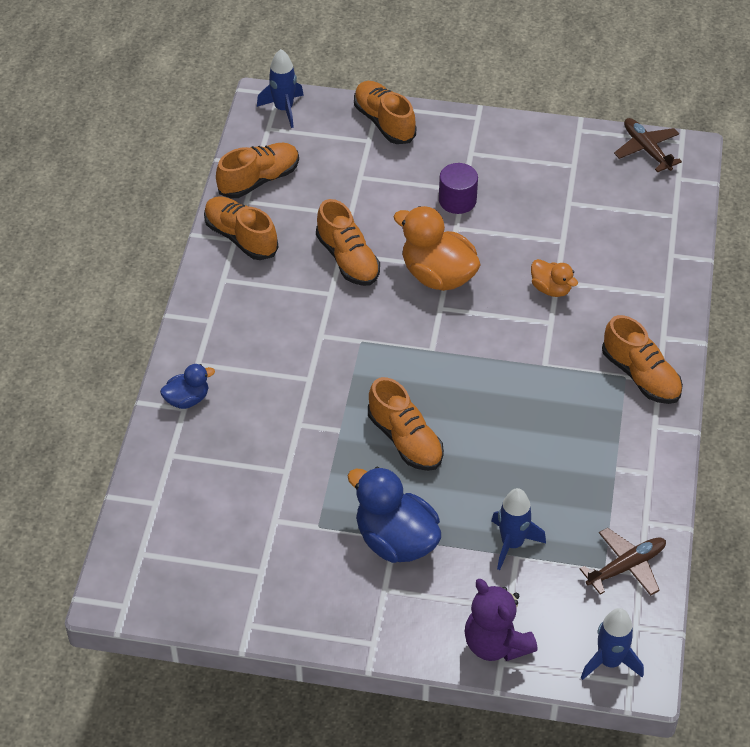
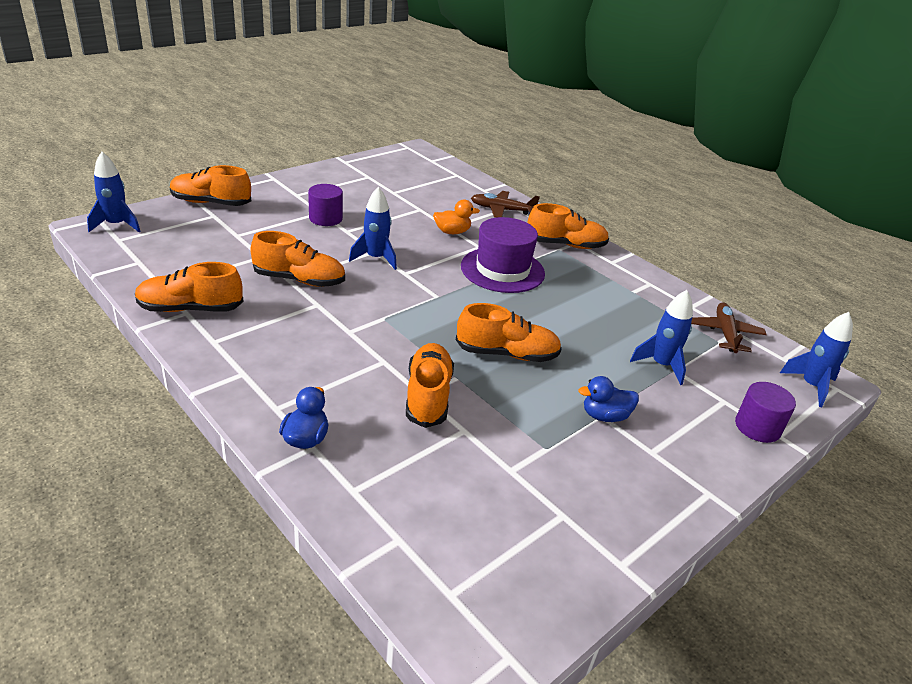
camera: 55 degrees left, 15 degrees down
orange shoe [216,143,299,198] -> orange shoe moved to [406,343,454,428]
blue duck [348,467,441,563] -> blue duck [578,376,639,422], size x0.54
orange duck [393,206,480,291] -> blue rocket [349,187,397,270]
purple teddy bear [465,579,538,661] -> purple cylinder [735,382,796,443]
brown plane [614,118,682,172] -> brown plane moved to [471,191,540,218]
none -> purple hat [461,217,545,293]

